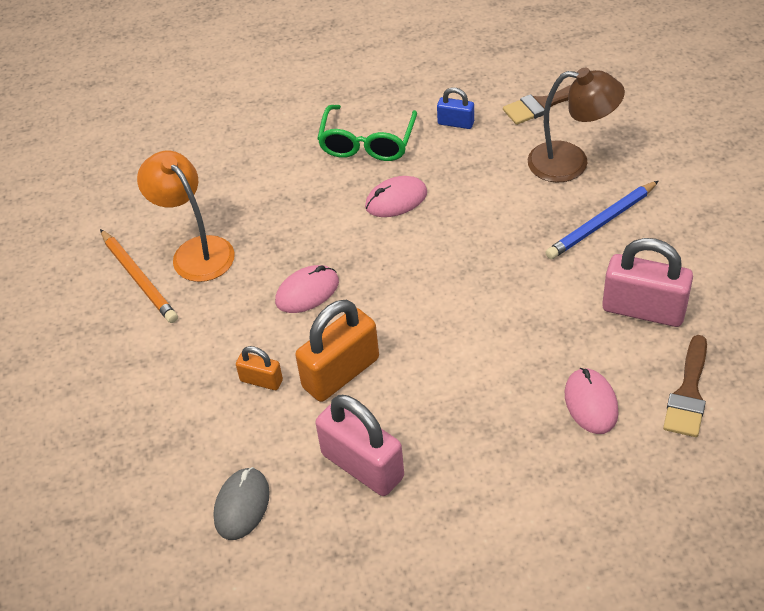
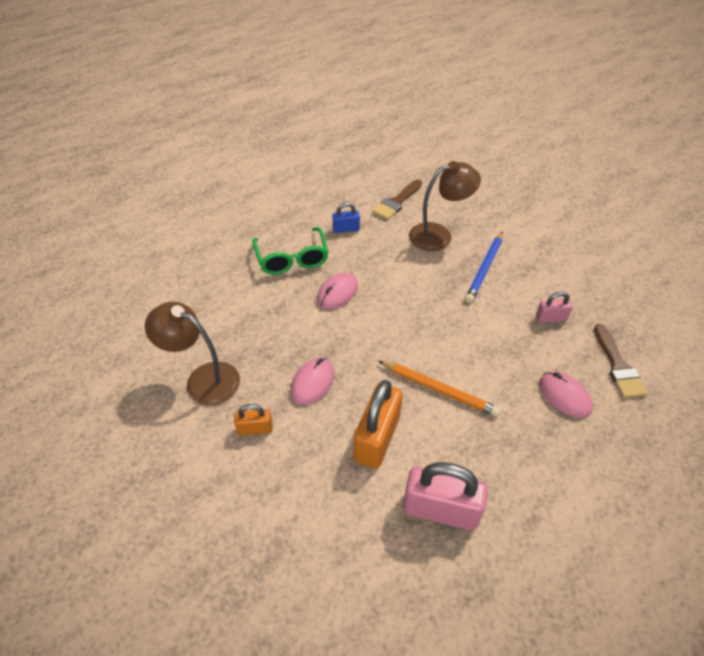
camera: 30 degrees left, 0 degrees up
orange pencil [100,229,178,323] -> orange pencil moved to [378,361,501,417]
orange lamp [137,151,235,282] -> brown lamp [145,302,240,405]
grey mouse [214,467,270,540] -> none
orange padlock [236,346,283,390] -> orange padlock moved to [234,404,273,436]
pink padlock [602,238,693,327] -> pink padlock [536,292,573,323], size x0.52

